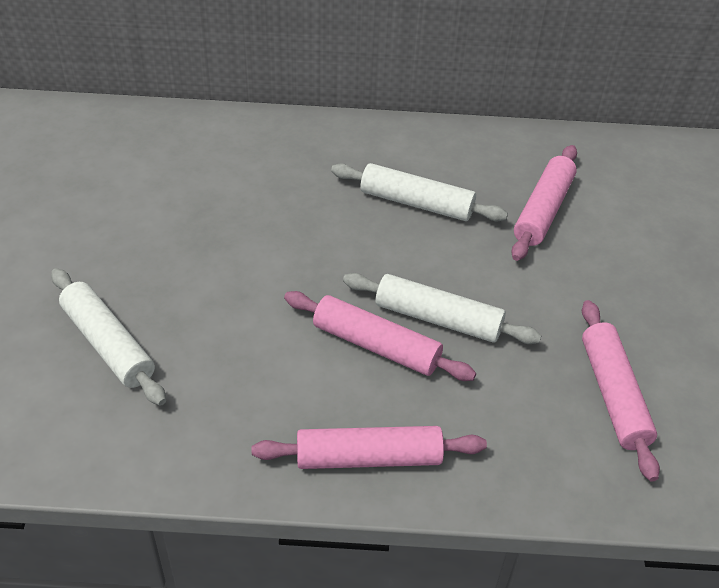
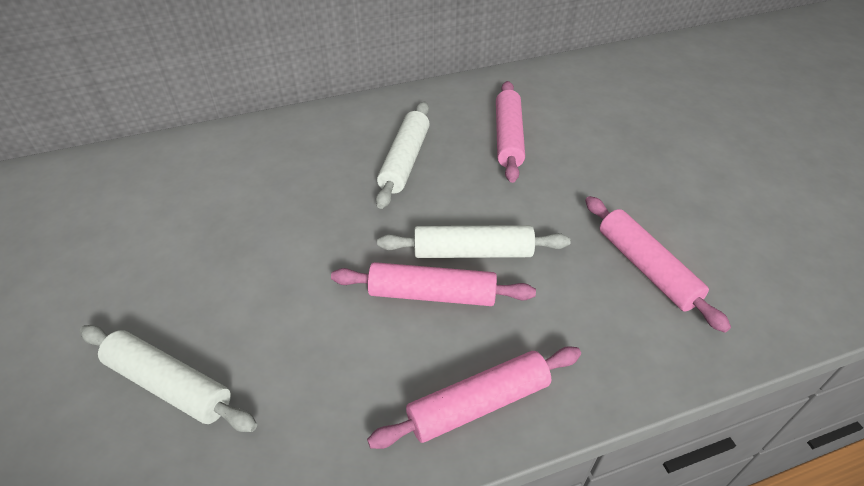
camera: 20 degrees left, 0 degrees up
white rolling pin [331,163,508,221] -> white rolling pin turned 75 degrees counterclockwise [376,102,430,209]

